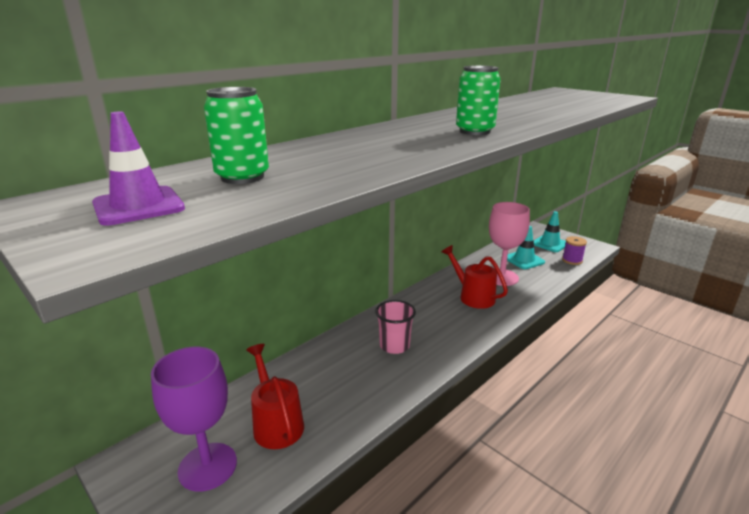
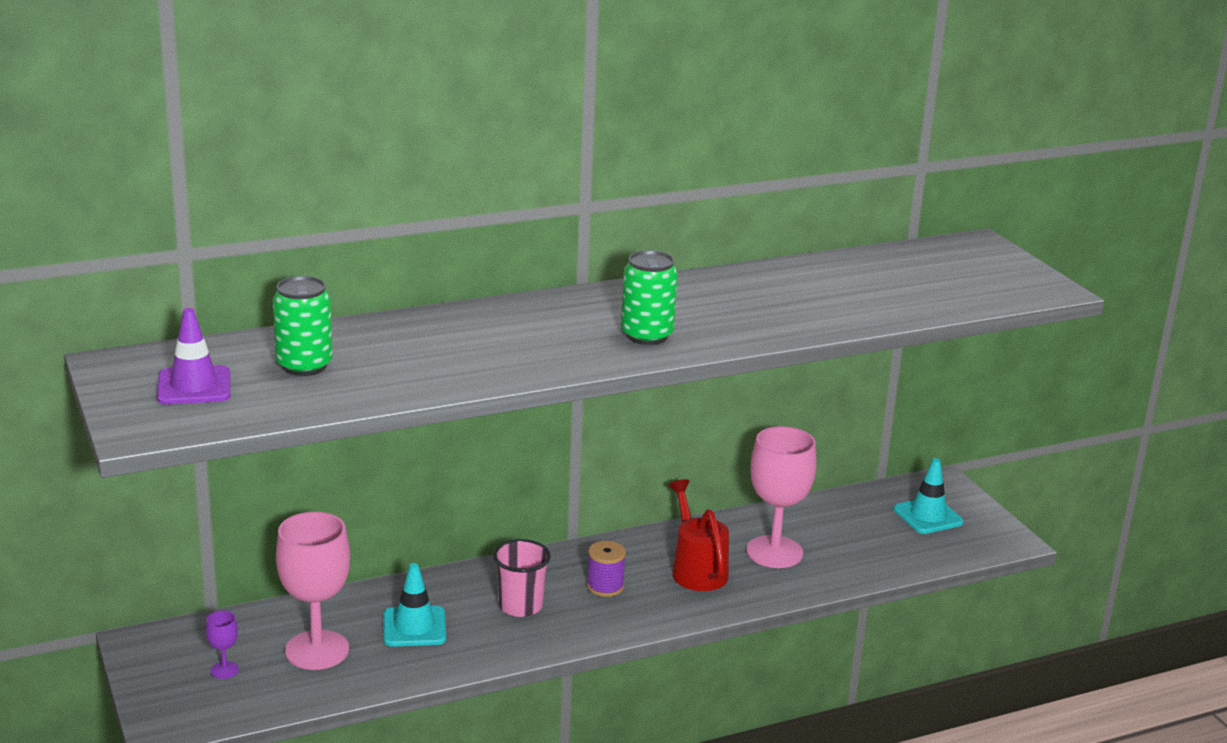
camera: 20 degrees right, 0 degrees up
purple goblet [151,347,237,492] -> purple goblet [206,611,239,679], size x0.43
red watering can [246,344,304,449] -> pink goblet [276,512,350,670]
turquoise traffic cone [507,226,545,269] -> turquoise traffic cone moved to [384,563,446,647]
purple spool [562,236,587,265] -> purple spool moved to [587,541,626,597]

